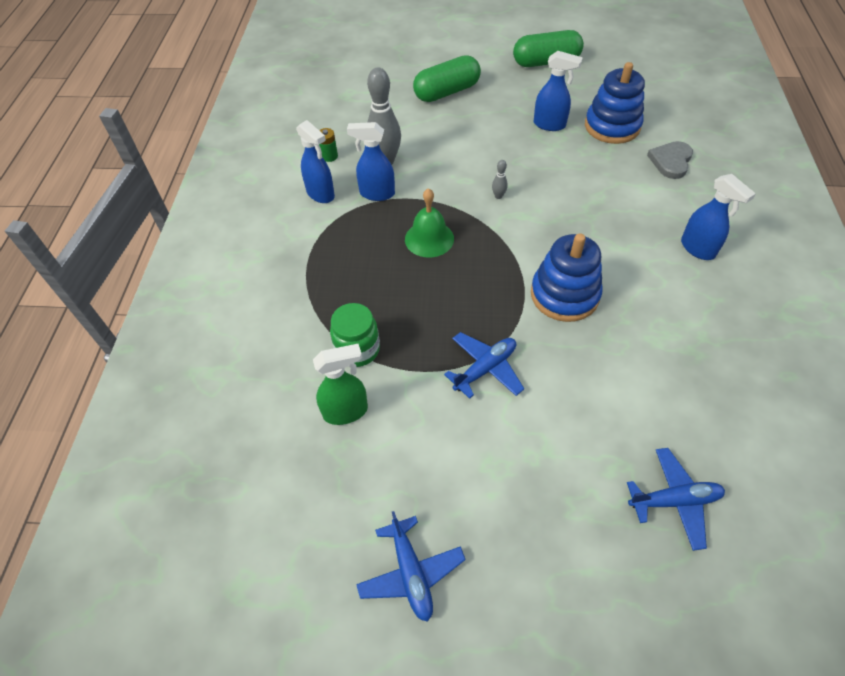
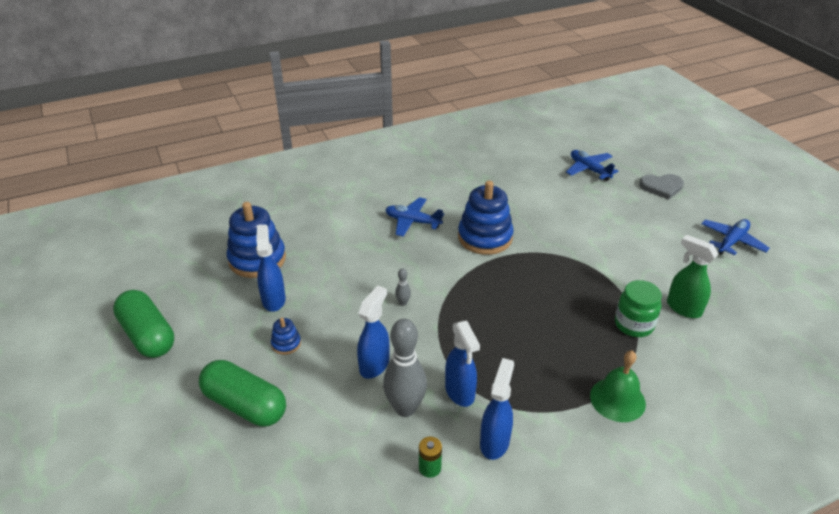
camera: 120 degrees left, 15 degrees down
green bell [405,188,454,258] -> green bell moved to [590,351,646,422]
blue plane [444,332,524,399] -> blue plane moved to [385,197,444,237]
grey heart [647,141,693,179] -> grey heart moved to [639,174,684,200]
blue spray bottle [681,174,756,260] -> blue spray bottle moved to [357,286,390,379]
none -> blue stacking toy [271,318,301,355]

